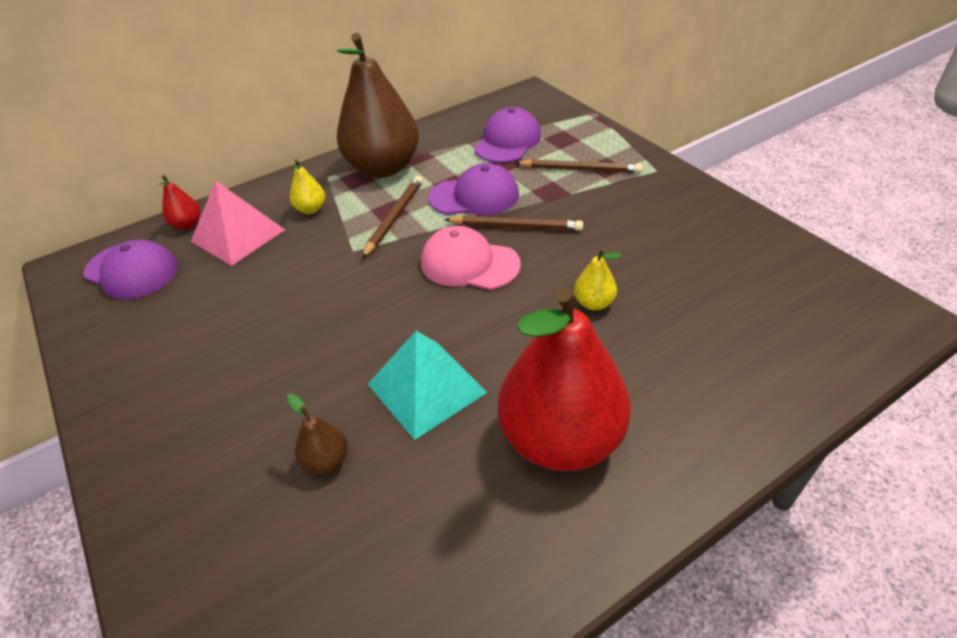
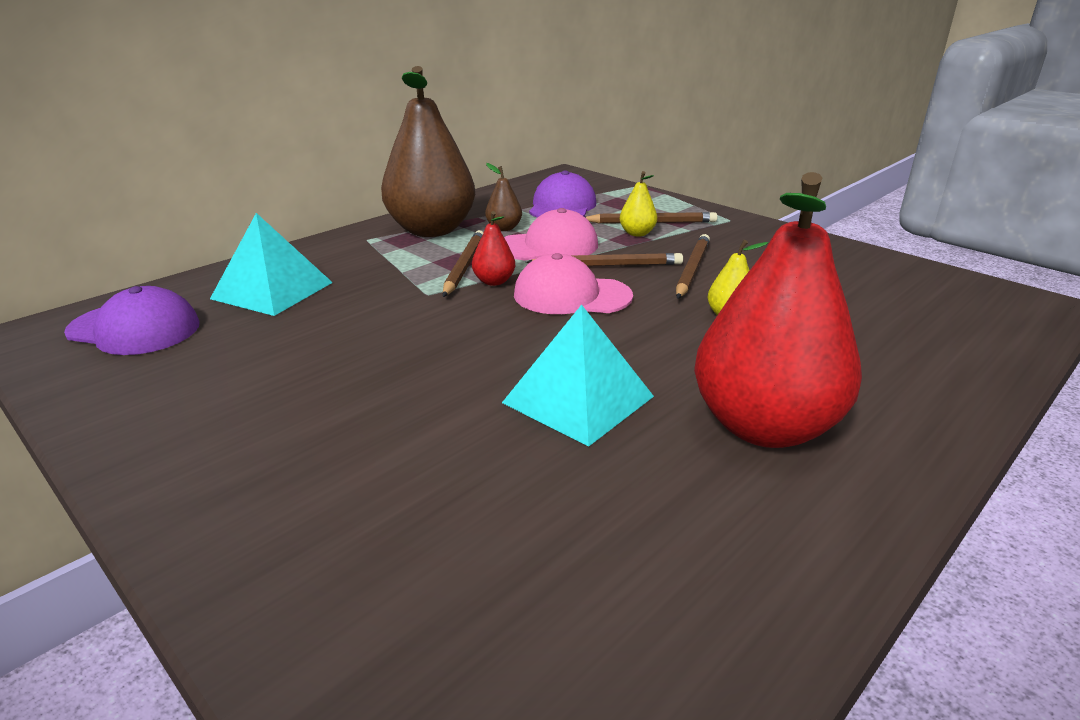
camera: 15 degrees left, 15 degrees down
red pear [160,175,200,230] -> red pear moved to [472,211,515,286]
pink pyramid [191,180,285,266] -> turquoise pyramid [210,213,333,316]
brown pear [287,394,348,474] -> brown pear moved to [485,163,522,231]
yellow pear [290,159,325,214] -> yellow pear moved to [620,171,657,237]
purple cap [428,163,519,215] -> pink cap [504,208,598,261]
none -> brown pencil [676,234,710,299]

